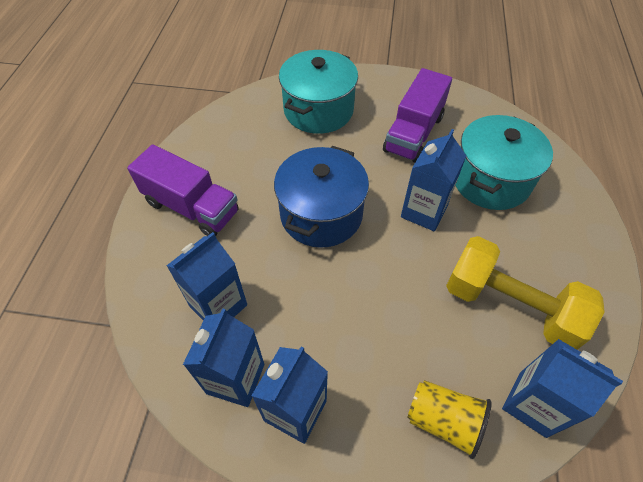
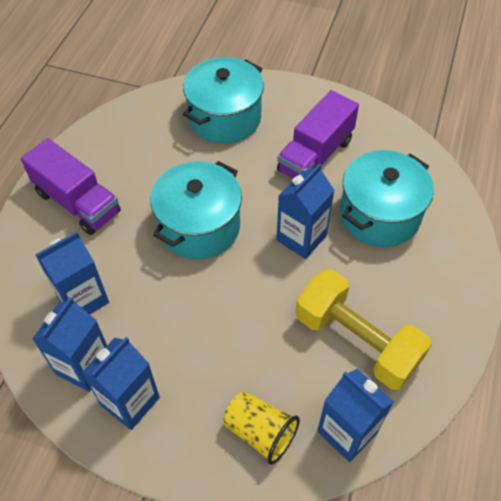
camera: 10 degrees right, 0 degrees up
blue pot [274,146,369,248] -> turquoise pot [150,161,242,259]

